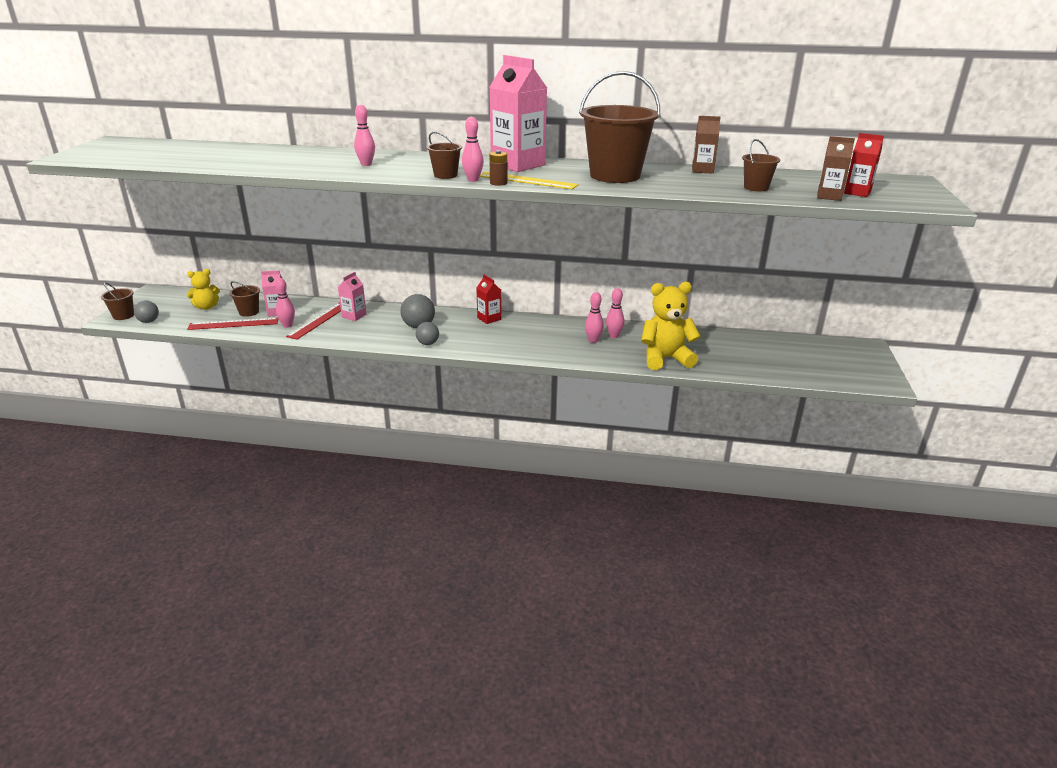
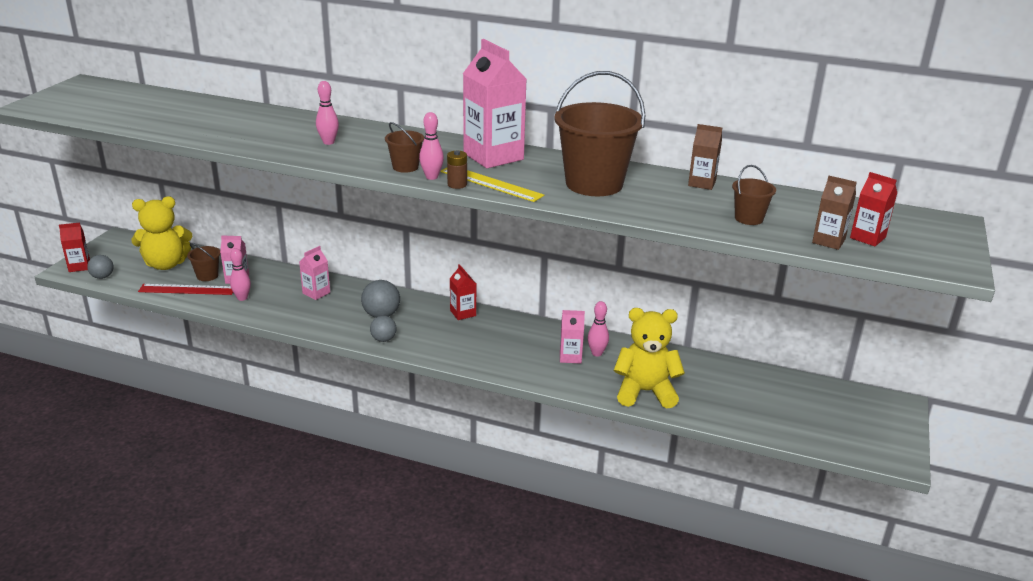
camera: 10 degrees right, 0 degrees up
brown bucket [101,282,134,320] -> red carton [59,222,90,272]
yellow teddy bear [187,269,220,310] -> yellow teddy bear [131,196,193,270], size x1.70
red ruler [286,303,341,340] -> none
pink bowling pin [585,292,604,343] -> pink carton [560,310,585,363]

